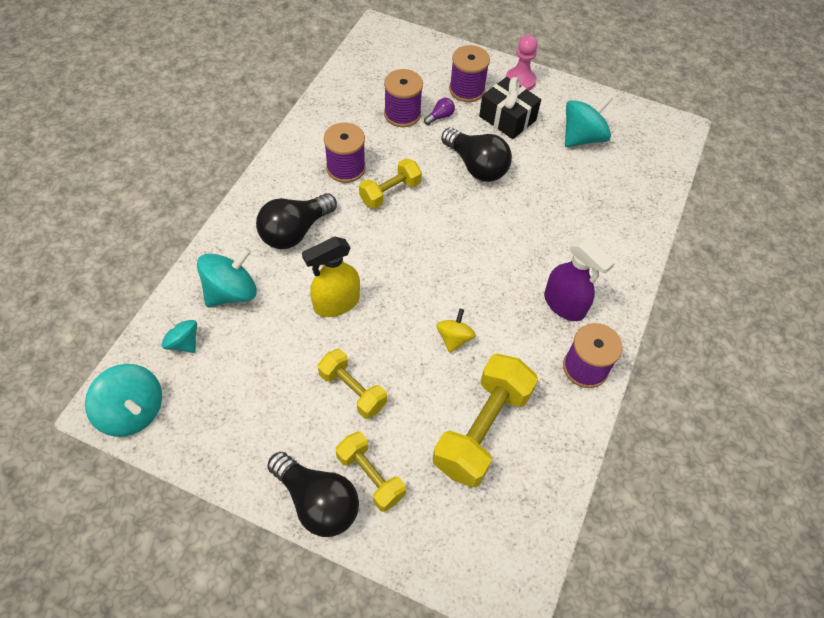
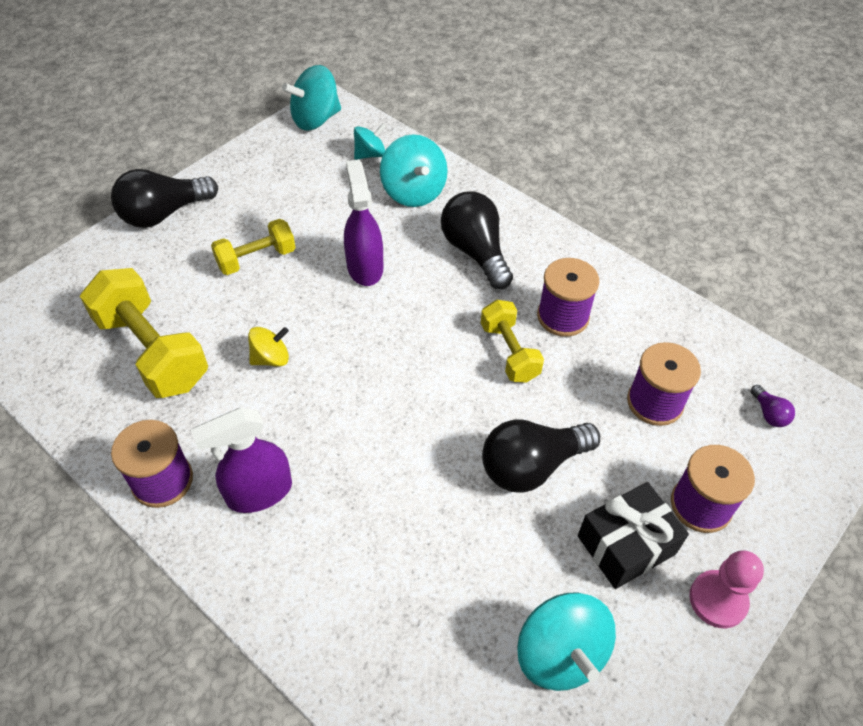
camera: 110 degrees right, 5 degrees down
yellow spray bottle [302,237,360,317] -> purple spray bottle [344,160,383,286]
yellow dumbbell [336,431,406,512] -> none
purple light bulb [424,98,455,125] -> purple light bulb moved to [751,385,795,427]
yellow spinning top [436,309,476,353] -> yellow spinning top turned 60 degrees counterclockwise [248,327,289,367]

